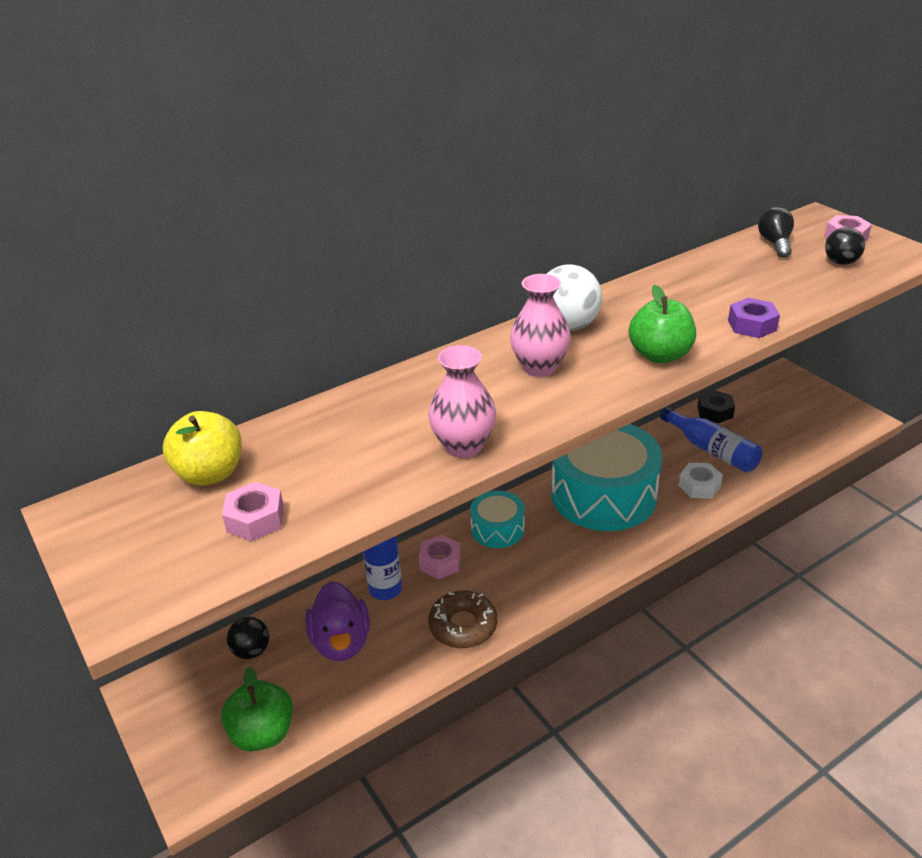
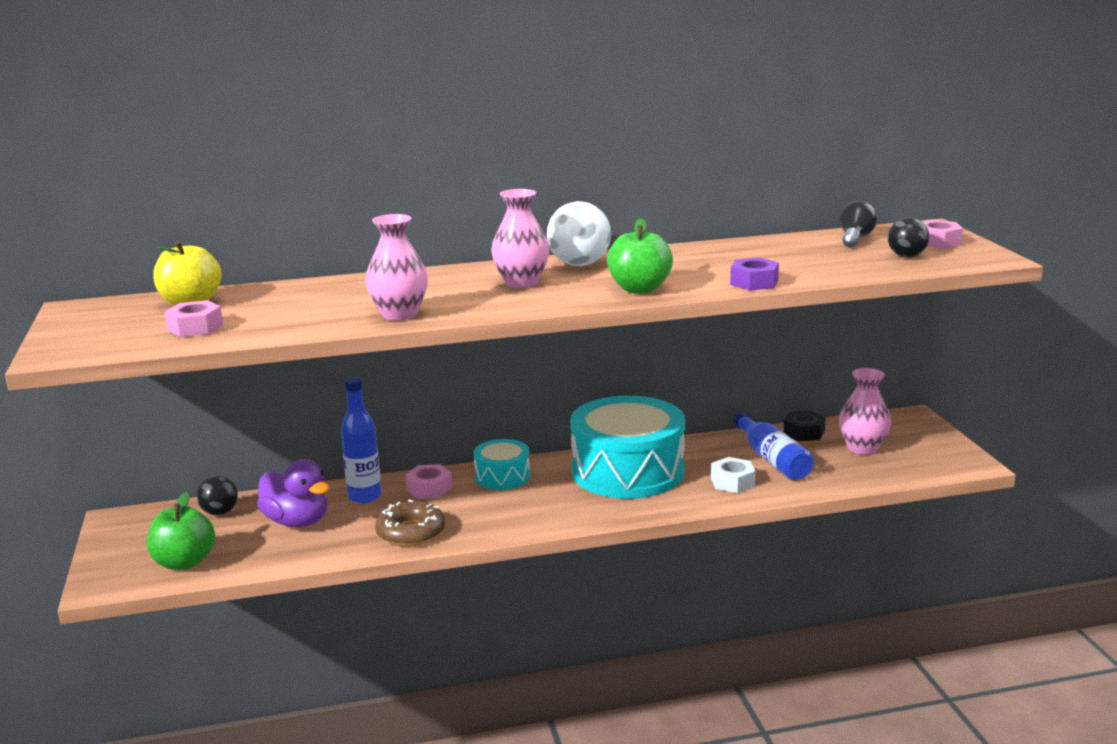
camera: 20 degrees right, 15 degrees down
purple duck [305,581,370,661] -> purple duck turned 60 degrees counterclockwise [257,459,330,527]
none -> pink vase [839,368,891,455]

